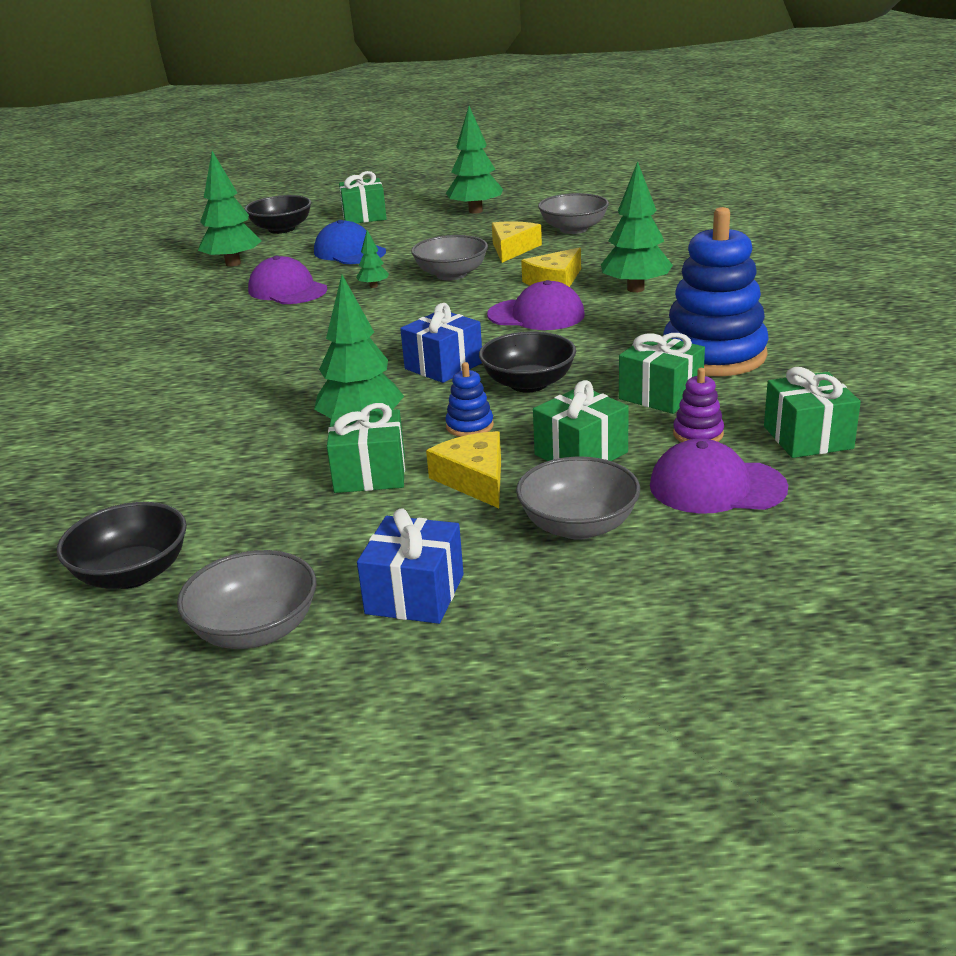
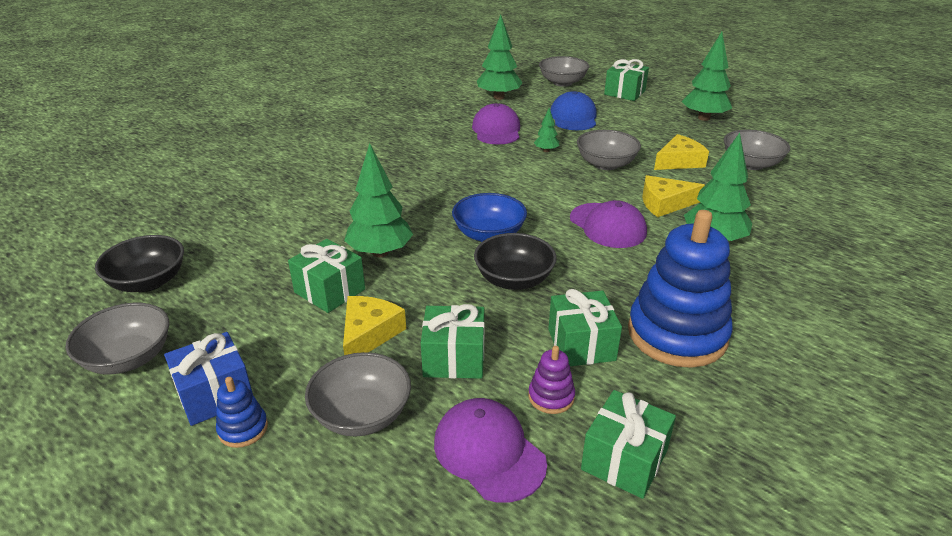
camera: 40 degrees right, 5 degrees up
black bowl [245,195,312,234] -> grey bowl [539,56,589,87]
blue gift [400,303,482,383] -> blue bowl [452,193,527,242]
blue stacking toy [445,362,494,437] -> blue stacking toy moved to [216,377,268,448]

